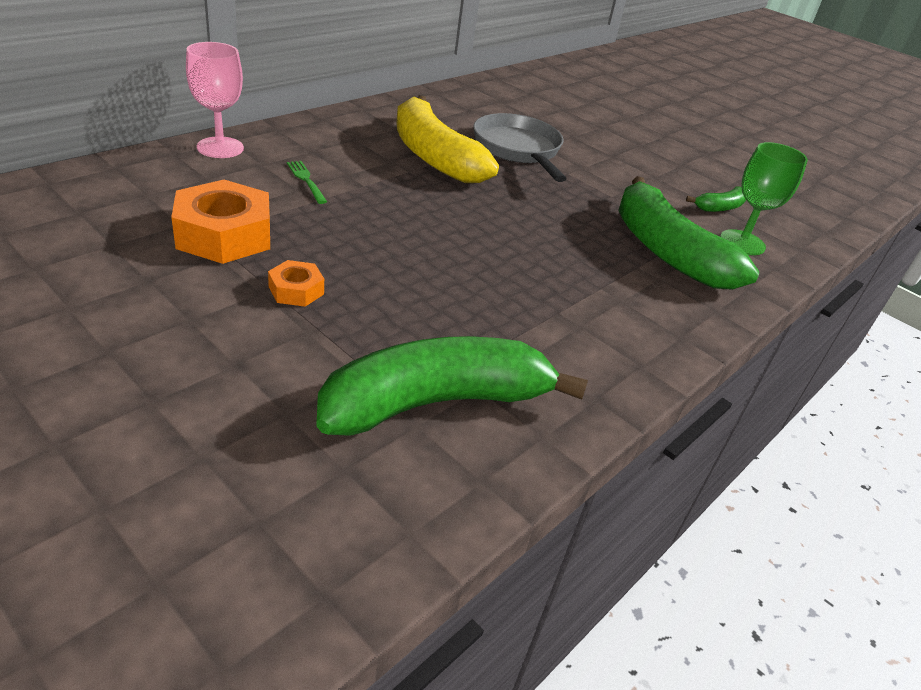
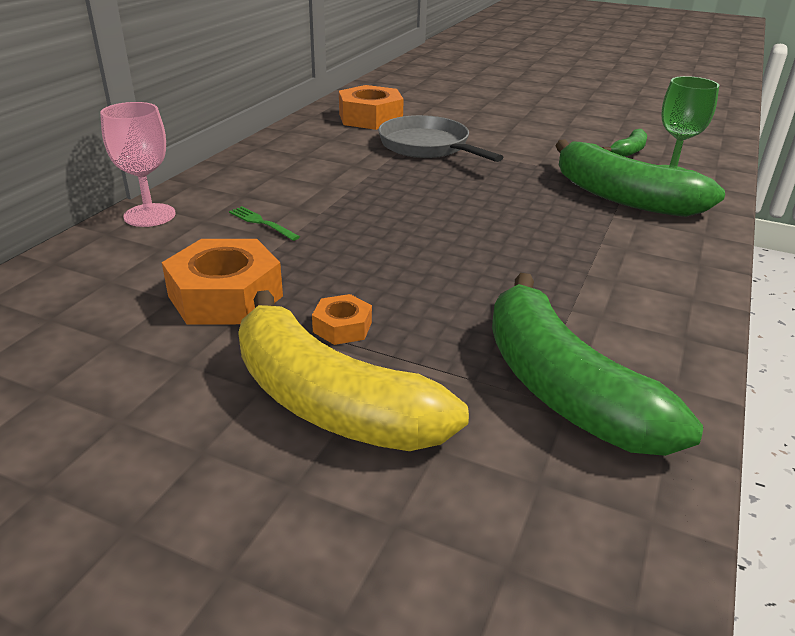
camera: 15 degrees left, 5 degrees down
green banana [317,336,588,436] -> green banana turned 75 degrees counterclockwise [492,273,703,456]
yellow banana [396,95,499,183] -> yellow banana moved to [238,290,469,451]
none -> orange nut [339,85,404,130]

